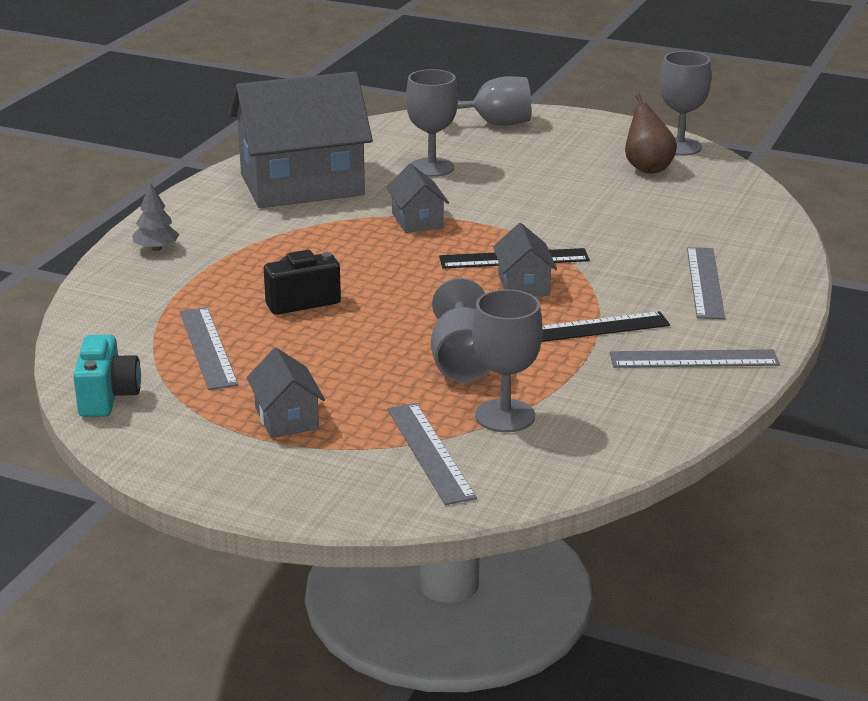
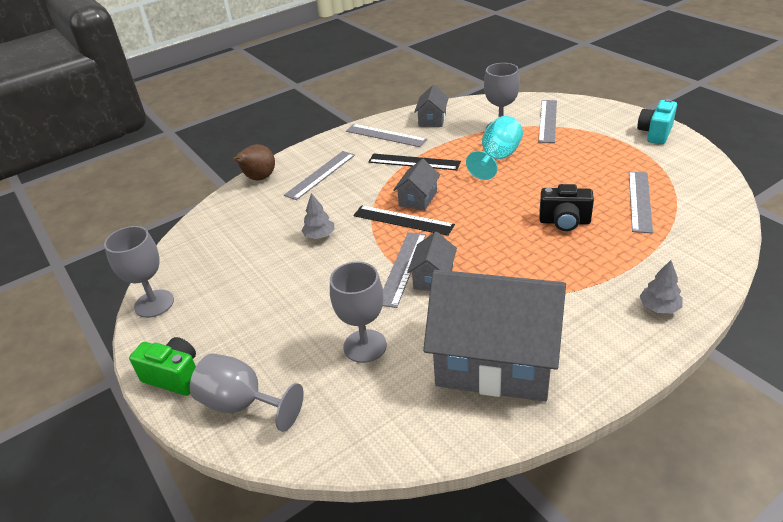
camera: 145 degrees left, 10 degrees up
turquoise camera [73,335,141,417] -> turquoise camera moved to [637,99,677,144]
grey house [246,348,325,438] -> grey house moved to [414,85,449,127]
grey goblet [431,278,490,383] -> turquoise goblet [466,116,523,180]
brown pear [625,94,677,174] -> brown pear moved to [232,144,275,181]
none -> green camera [129,337,196,396]
none -> grey tree [301,193,334,239]
none -> grey ruler [383,232,426,308]

